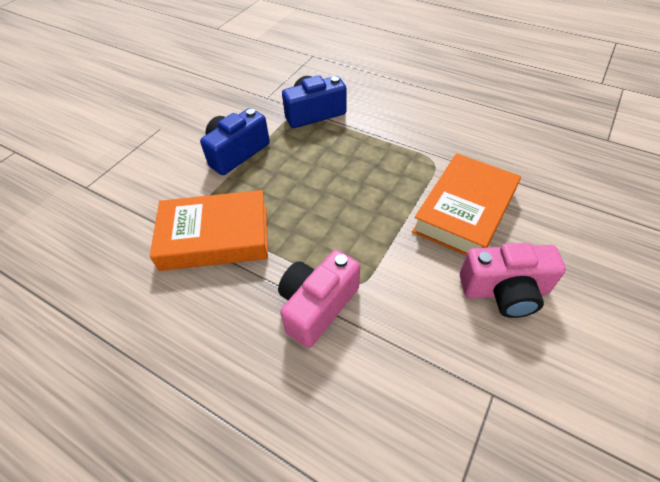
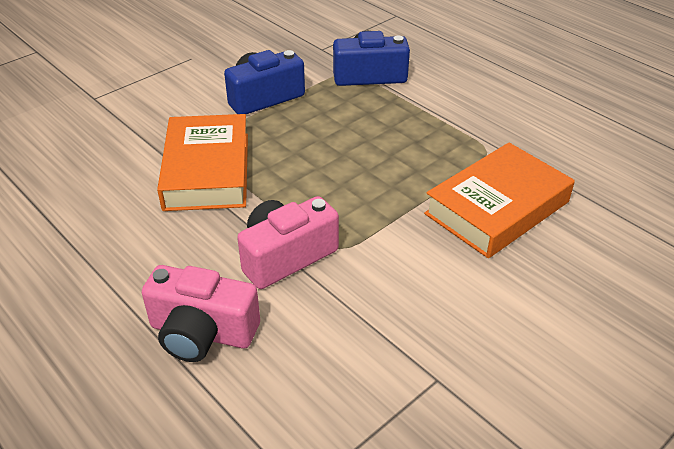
camera: 15 degrees right, 10 degrees down
orange book [150,190,268,271] -> orange book turned 75 degrees clockwise [157,114,248,211]
pink camera [460,243,566,318] -> pink camera moved to [142,265,260,362]

